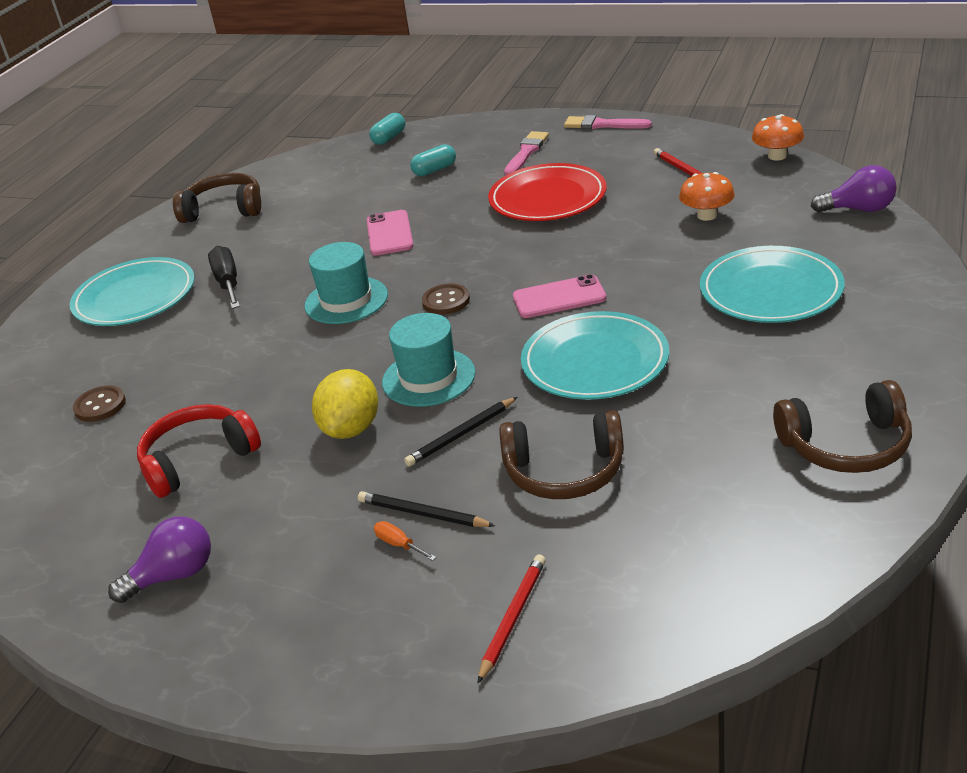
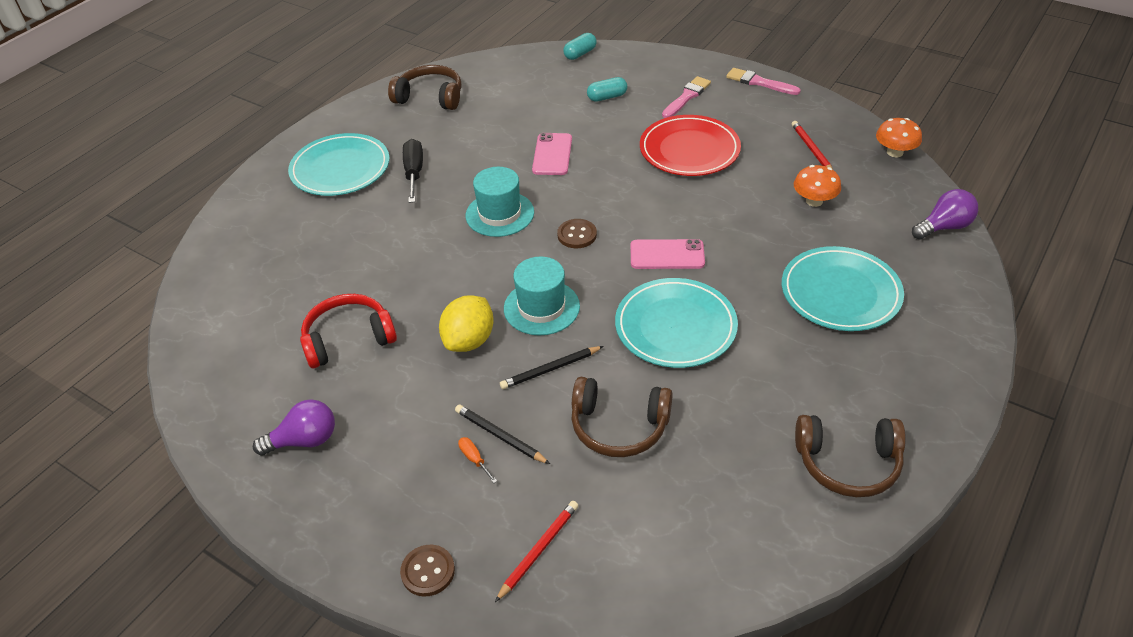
camera: 10 degrees right, 10 degrees up
brown button [73,386,126,422] -> brown button moved to [400,545,455,596]
purple light bulb [811,165,897,213] -> purple light bulb turned 45 degrees counterclockwise [912,189,978,239]

